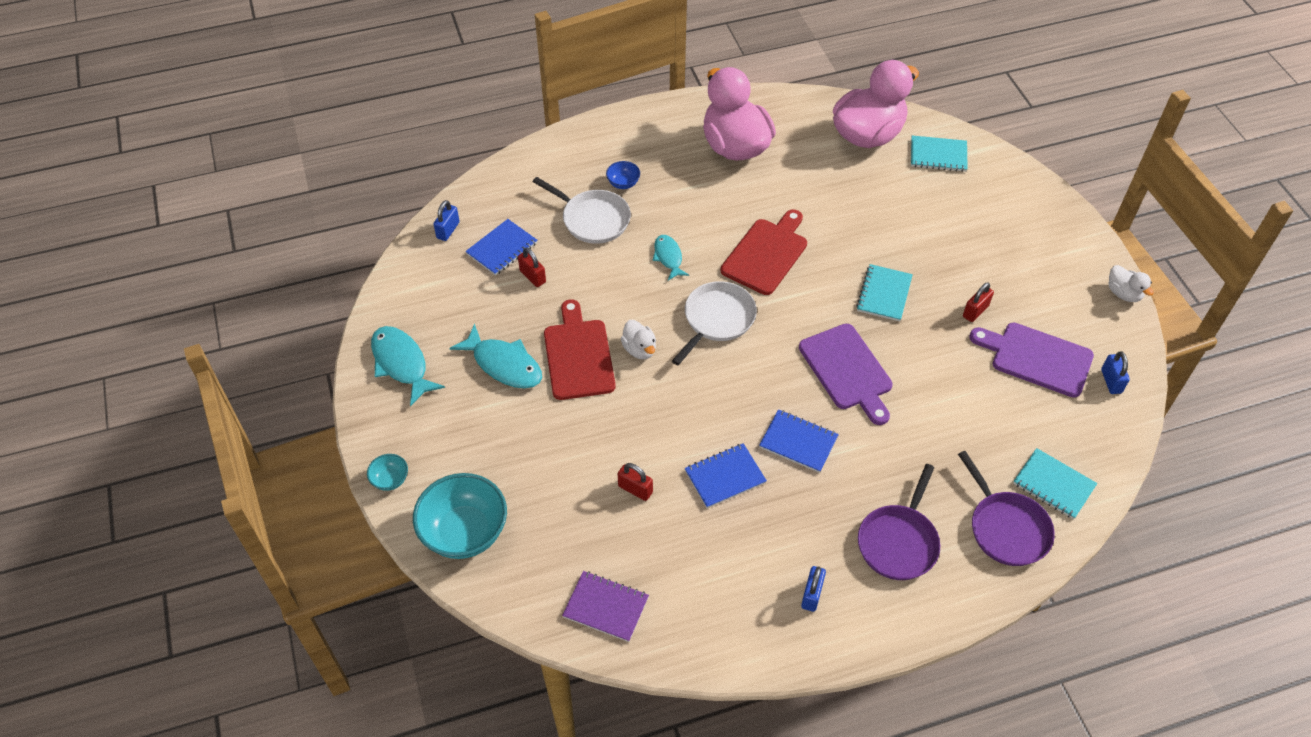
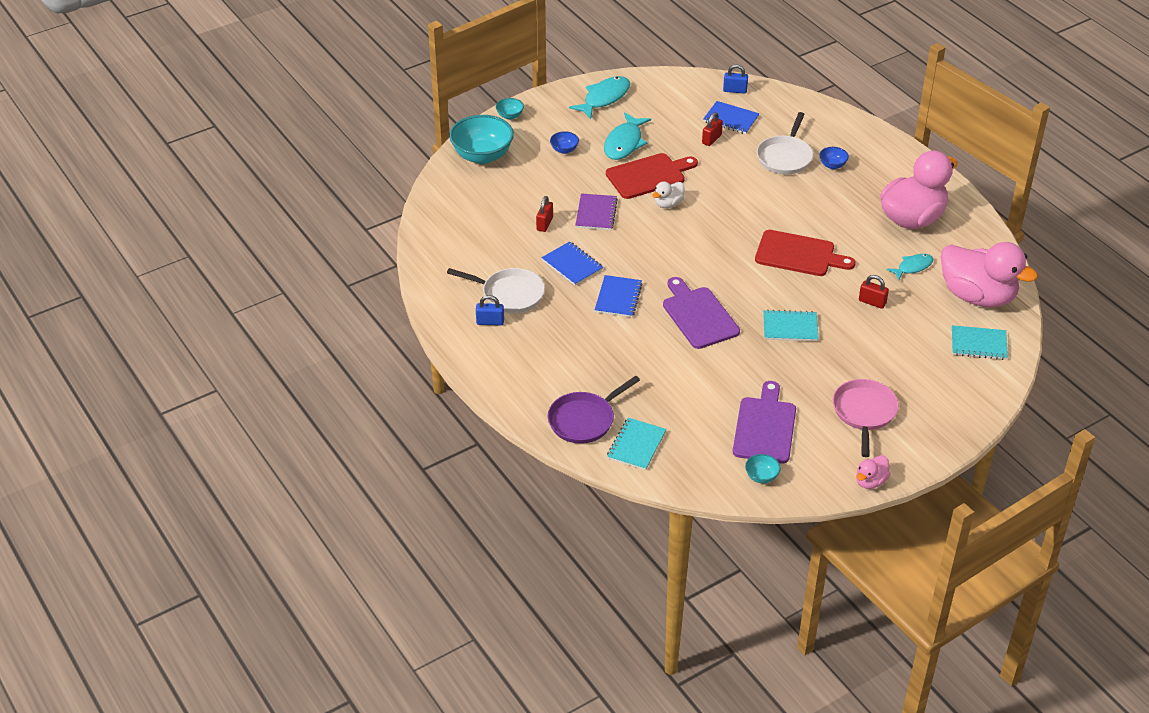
camera: 75 degrees right, 10 degrees down
purple notebook [562,571,649,642] -> purple notebook moved to [575,193,618,230]
turquoise fish [652,235,689,280] -> turquoise fish moved to [887,254,933,280]
white pan [672,281,757,365] -> white pan moved to [447,268,545,313]
purple cutting board [799,324,893,425] -> purple cutting board turned 105 degrees clockwise [663,277,740,349]
purple pan [858,464,940,580] -> none
turquoise notebook [911,136,968,172] -> turquoise notebook turned 75 degrees counterclockwise [952,325,1008,360]
red padlock [963,282,994,322] -> red padlock moved to [859,275,889,309]
blue padlock [1101,351,1130,394] -> turquoise bowl [745,454,781,483]
white duck [1109,265,1154,302] -> pink duck [856,455,890,489]
none -> blue bowl [550,131,579,154]
none -> pink pan [833,379,899,457]

